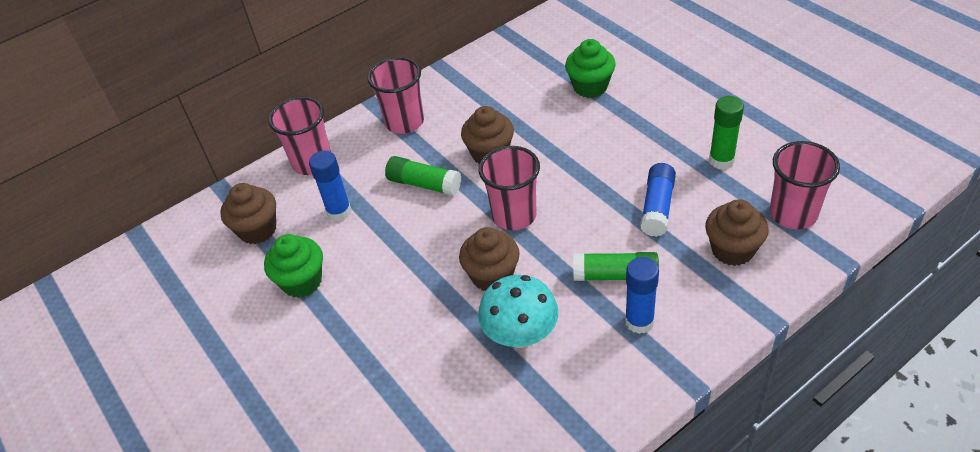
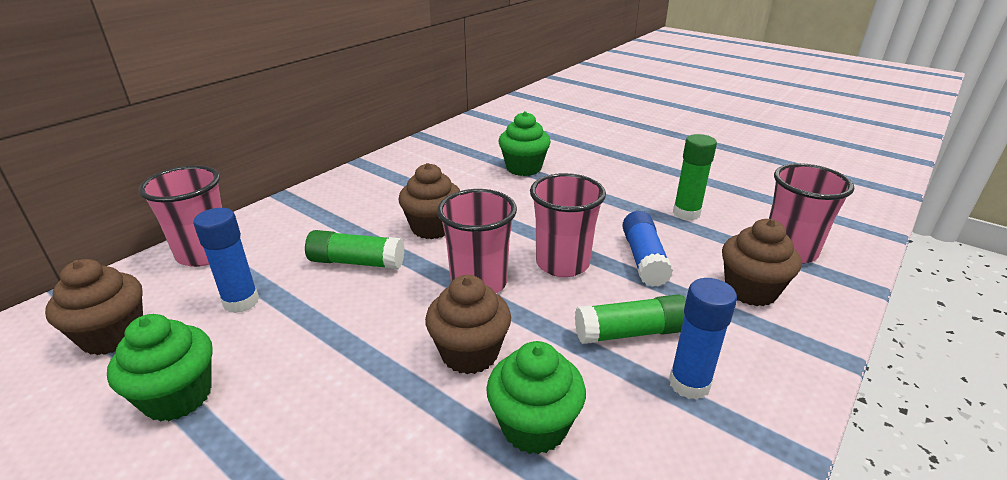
camera: 20 degrees left, 15 degrees down
pink cup [367,57,424,134] -> pink cup moved to [530,173,606,277]
turquoise mushroom [478,275,559,348] -> green cupcake [486,341,586,454]

